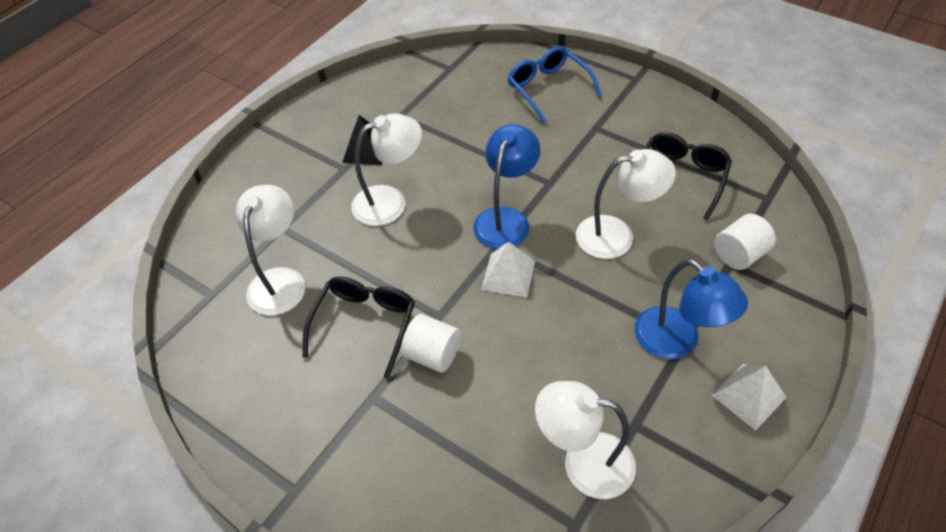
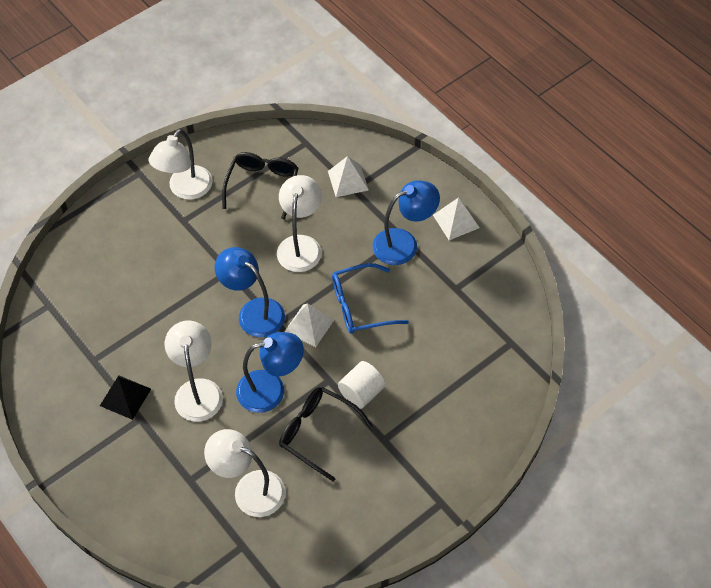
camera: 75 degrees left, 5 degrees up
blue glasses [508,46,602,124] -> blue glasses moved to [332,263,409,334]
white lamp [535,381,636,499] -> white lamp moved to [149,129,213,200]
black glasses [644,132,732,220] -> black glasses turned 60 degrees clockwise [222,152,298,220]
white cylinder [714,214,776,270] -> white pyramid [328,156,369,197]
none -> blue lamp [236,332,304,413]

